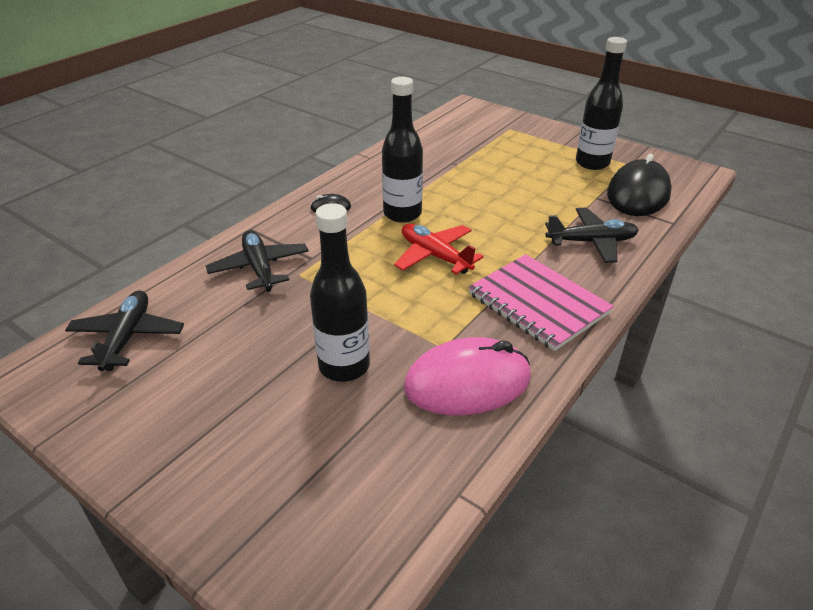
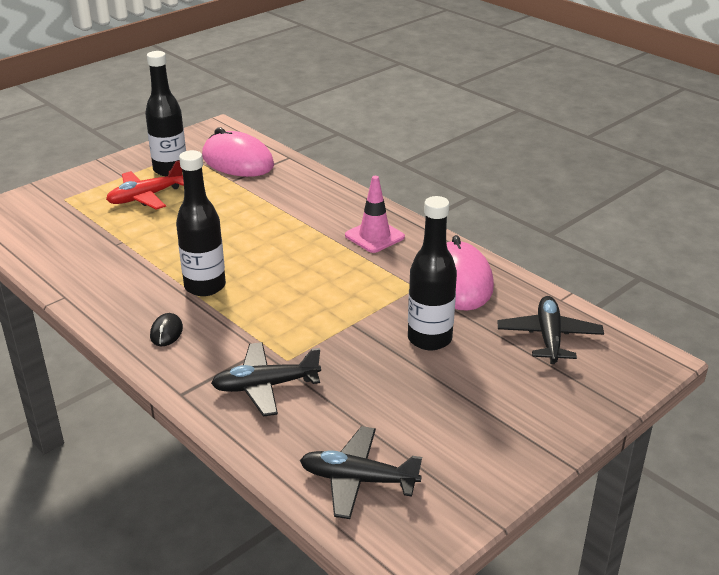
camera: 80 degrees left, 5 degrees down
red plane [394,224,484,274] -> red plane moved to [106,160,184,210]
pink notebook [468,254,614,351] -> pink traffic cone [345,176,405,253]
black plane [545,208,639,263] -> black plane moved to [497,296,604,364]
black mouse [607,154,672,216] -> pink mouse [202,127,274,177]

